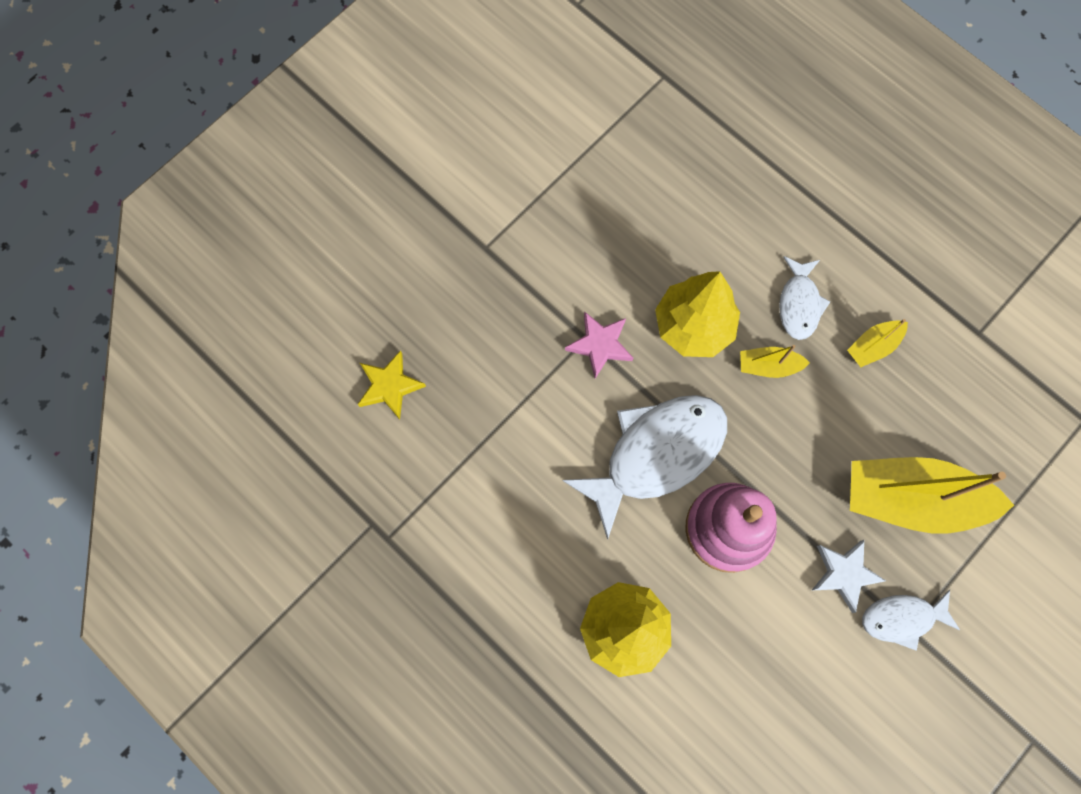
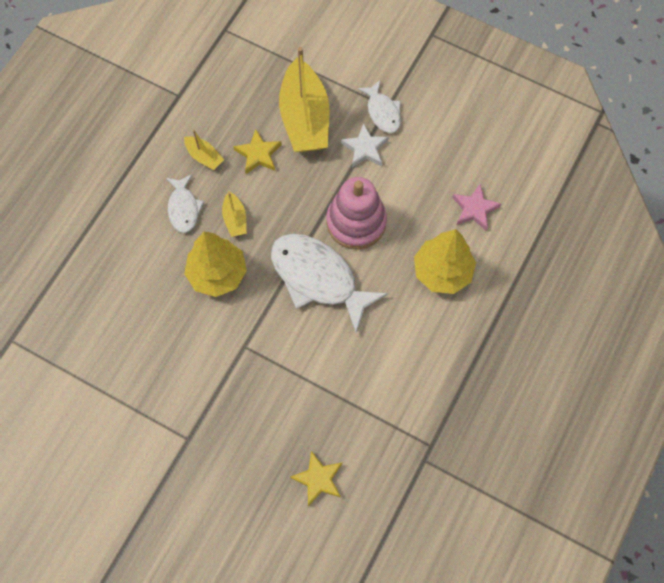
camera: 105 degrees left, 5 degrees down
pink star [565,311,633,379] -> pink star moved to [452,184,501,231]
white fish [779,256,831,340] -> white fish turned 90 degrees clockwise [166,174,204,233]
none -> yellow star [233,129,282,174]

